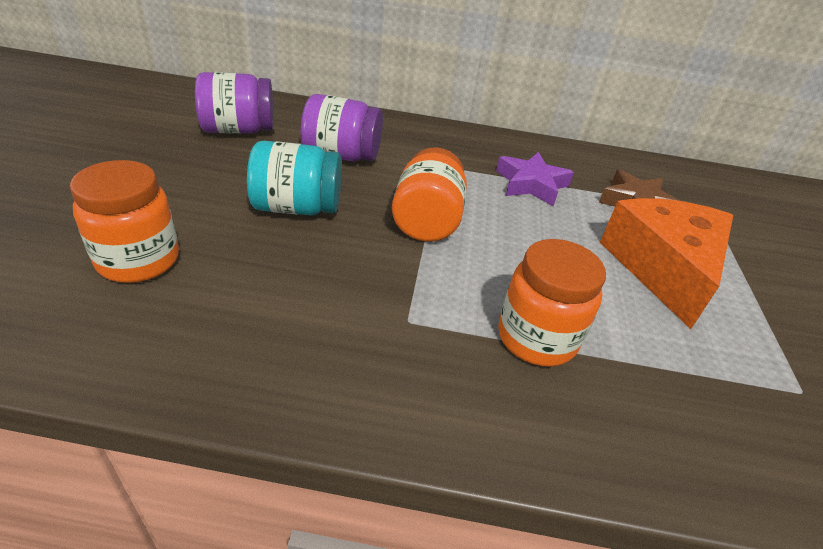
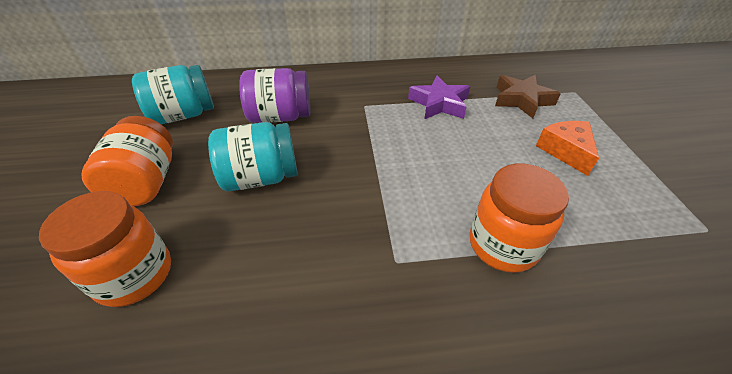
camera: 10 degrees left, 5 degrees up
purple jar [195,72,274,134] -> turquoise jar [132,65,214,124]
orange jar [392,147,467,242] -> orange jar moved to [81,116,173,206]
orange cheese [600,198,733,329] -> orange cheese [536,121,599,176], size x0.54

